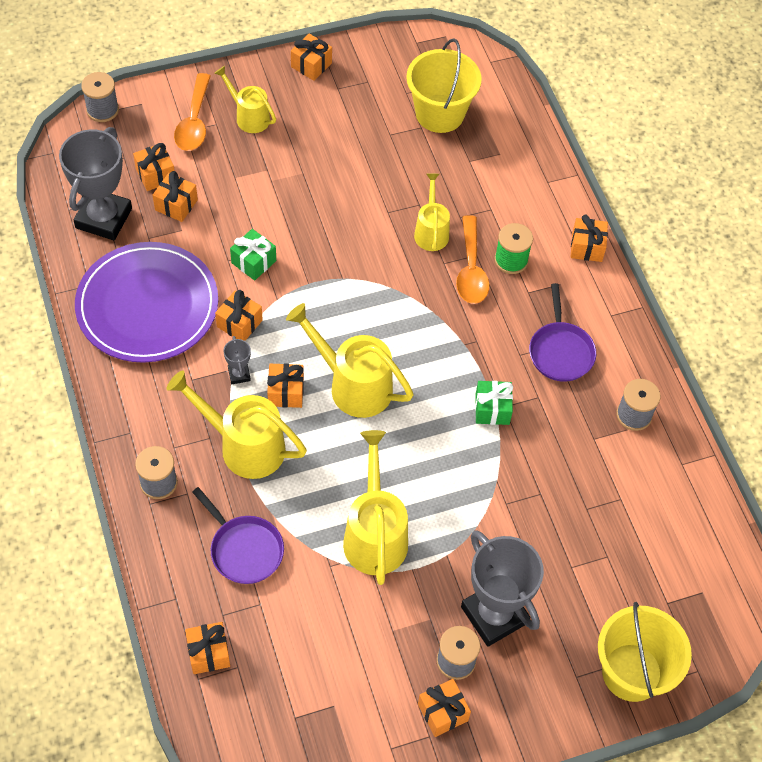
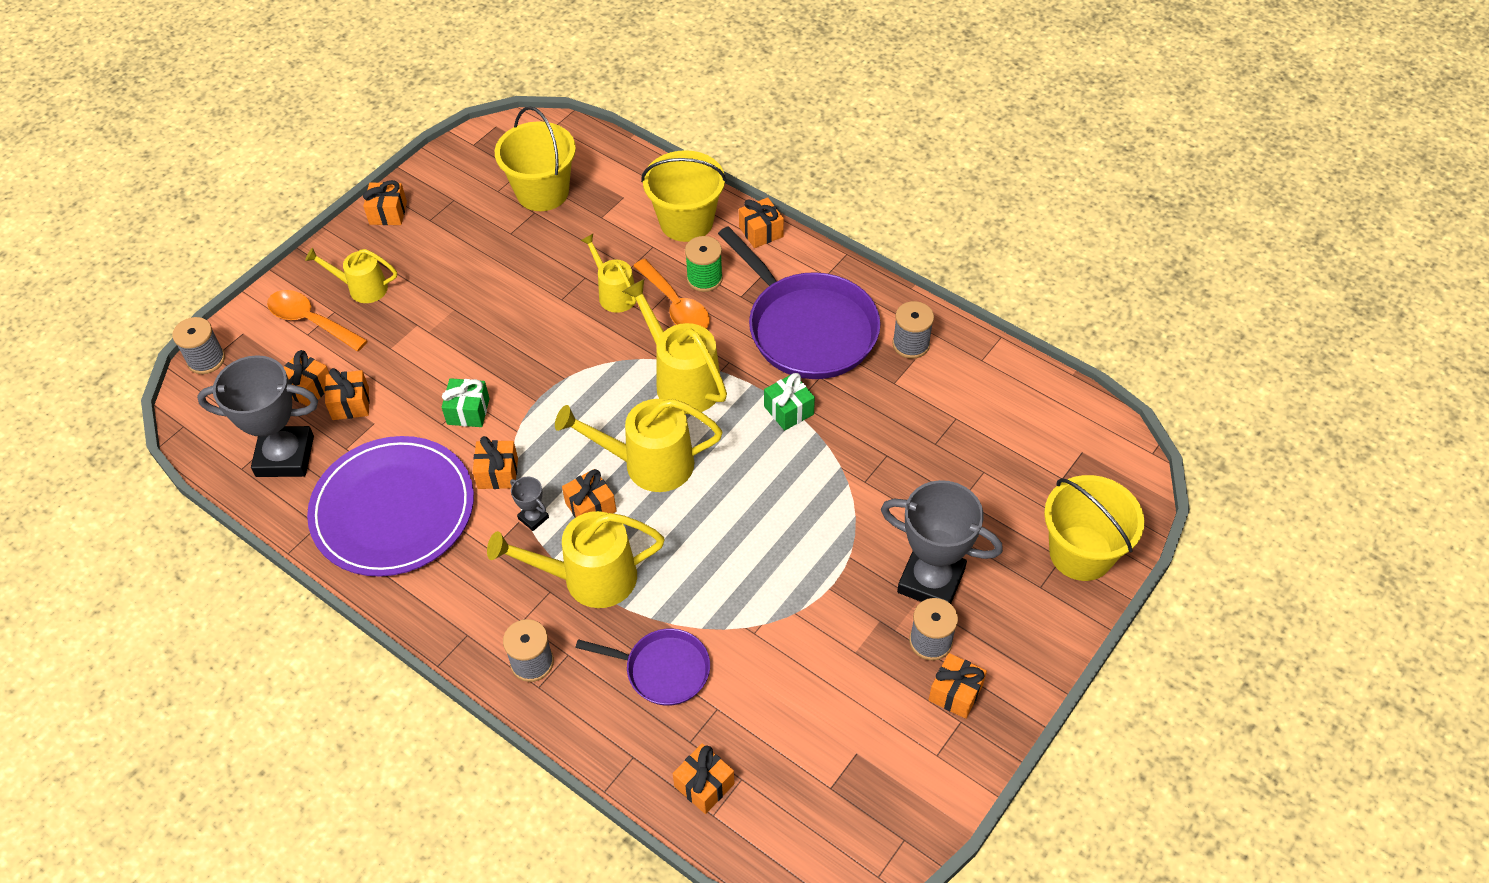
camera: 30 degrees left, 5 degrees down
grey trophy [59,127,132,240] -> grey trophy turned 75 degrees counterclockwise [197,355,318,477]
orange spoon [174,73,211,151] -> orange spoon turned 150 degrees clockwise [267,290,368,351]
yellow watering can [343,430,408,585] -> yellow watering can moved to [622,279,727,414]
purple pan [529,283,596,382] -> purple pan [718,226,881,379], size x1.83
none -> yellow bucket [641,150,727,242]

